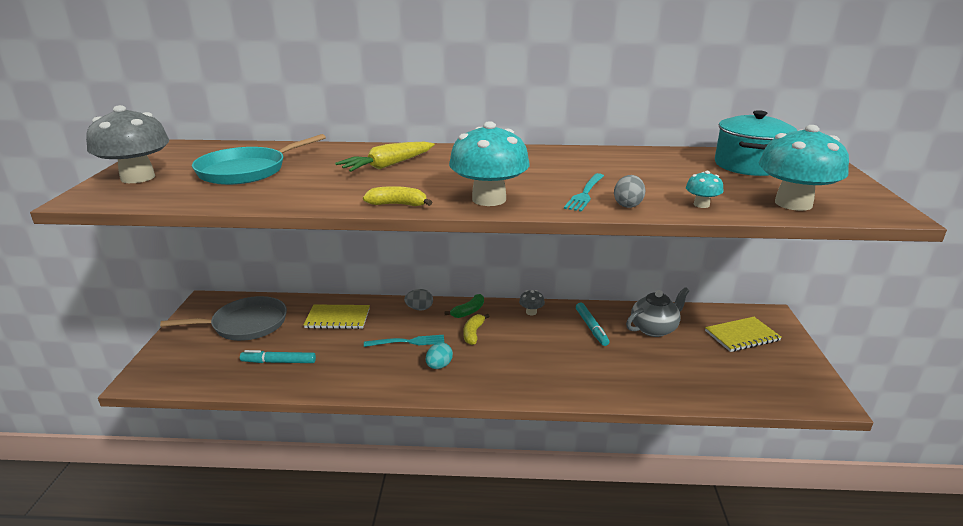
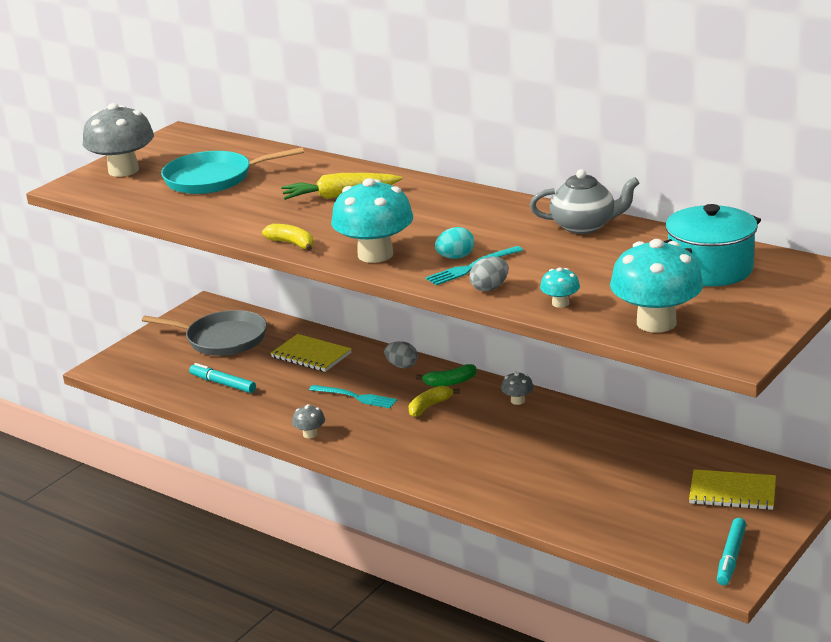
camera: 35 degrees right, 0 degrees up
turquoise egg [426,342,453,369] -> turquoise egg moved to [435,227,475,259]
turquoise marker [576,303,609,346] -> turquoise marker moved to [717,518,746,585]
grey teapot [626,287,689,337] -> grey teapot moved to [530,169,639,234]
none -> grey mushroom [292,404,325,438]

